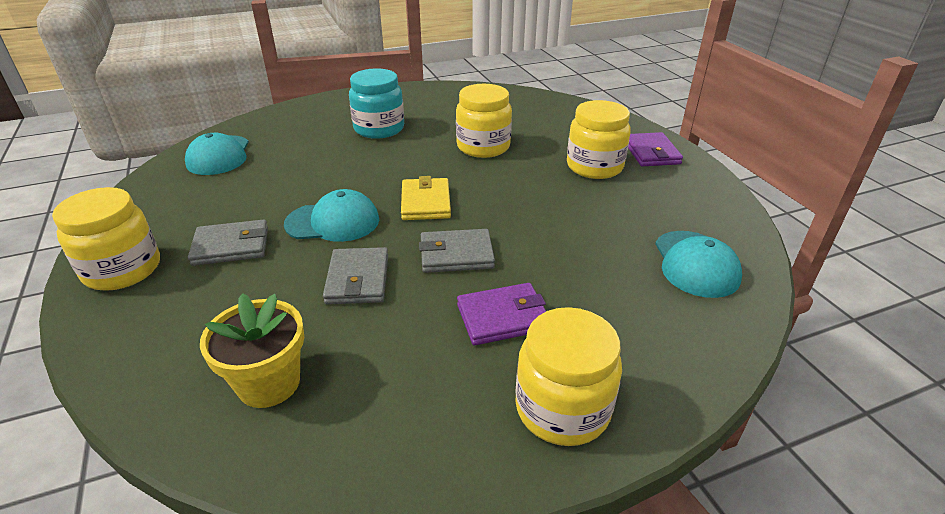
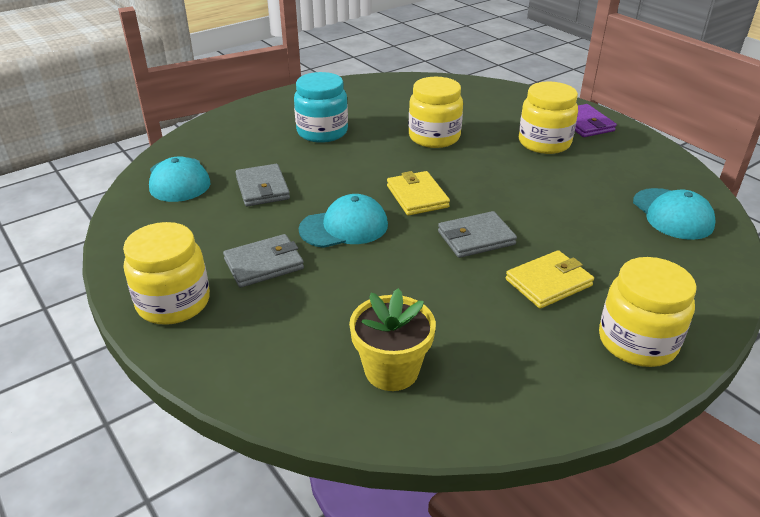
camera: 15 degrees left, 0 degrees up
grey wallet [323,247,388,304] -> grey wallet moved to [235,164,290,206]
purple wallet [457,283,546,345] -> yellow wallet [506,250,594,309]

